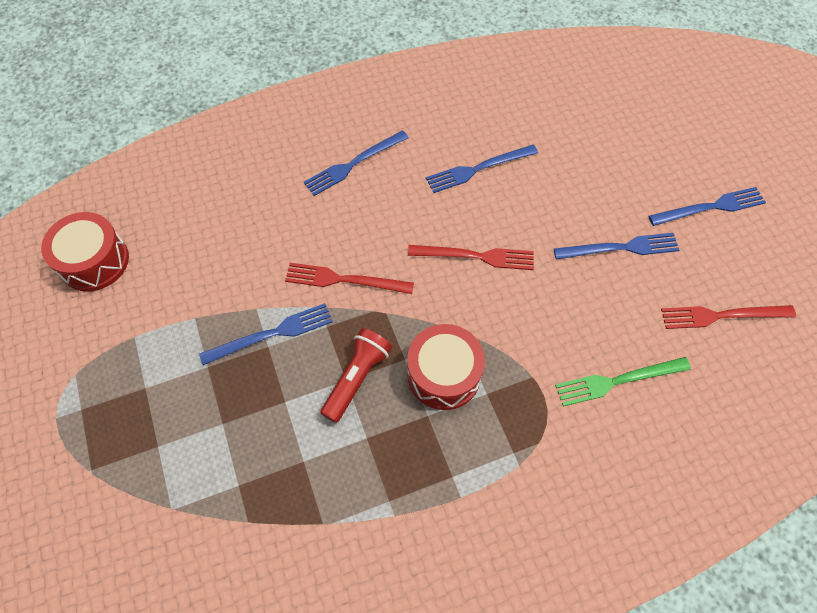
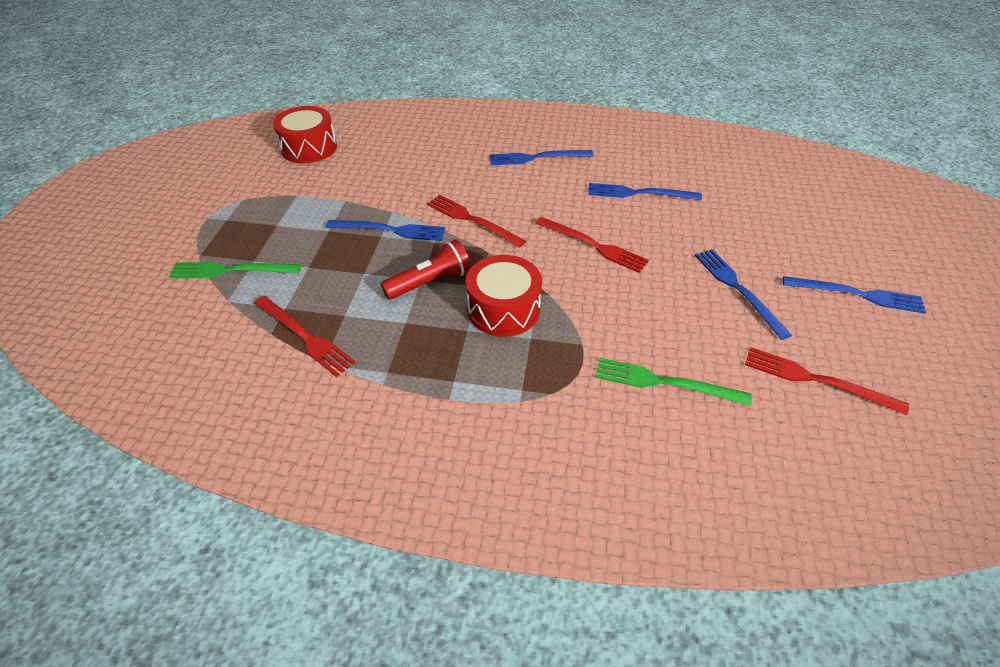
camera: 30 degrees right, 15 degrees down
blue fork [554,233,679,260] -> blue fork turned 135 degrees counterclockwise [695,249,792,340]
none -> green fork [169,262,301,278]
none -> red fork [254,296,356,377]

